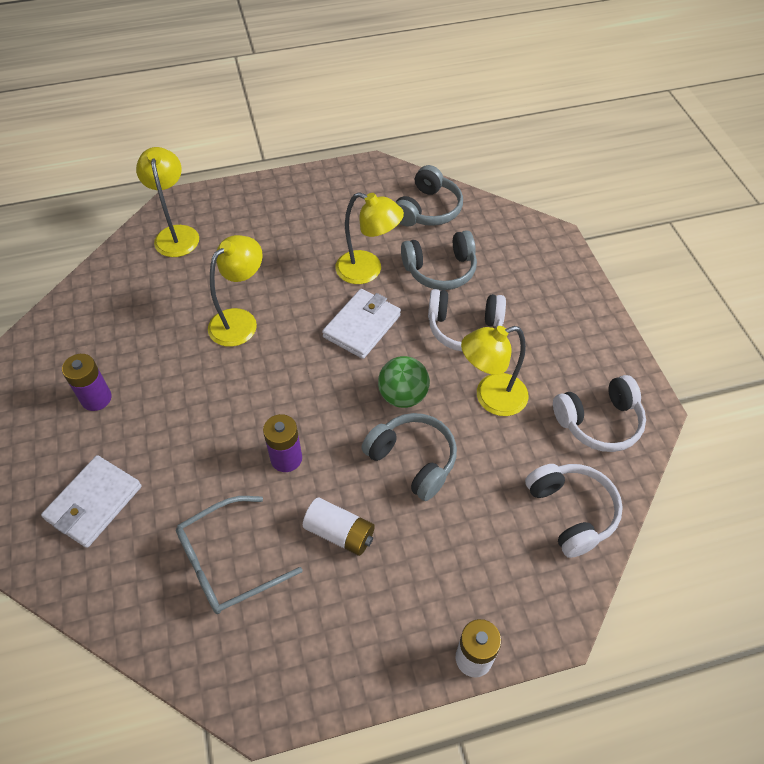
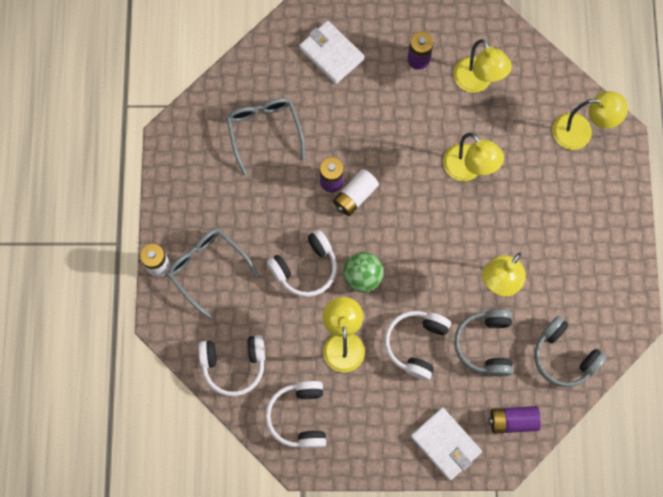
camera: 105 degrees right, 20 degrees up
white battery [303,498,375,556] -> white battery moved to [333,169,379,216]
white wallet [322,289,401,359] -> white wallet moved to [411,407,482,481]
grey headphones [361,413,457,501] -> white headphones [267,229,337,297]
none -> grey glasses [167,228,259,320]
none -> yellow lamp [453,39,512,93]
none -> purple battery [489,406,541,434]

